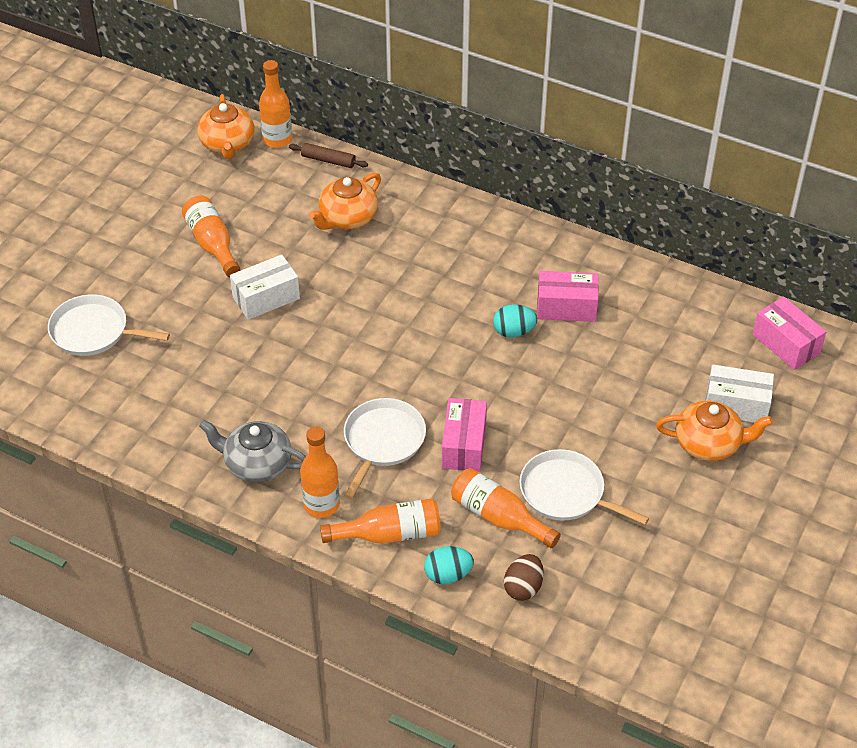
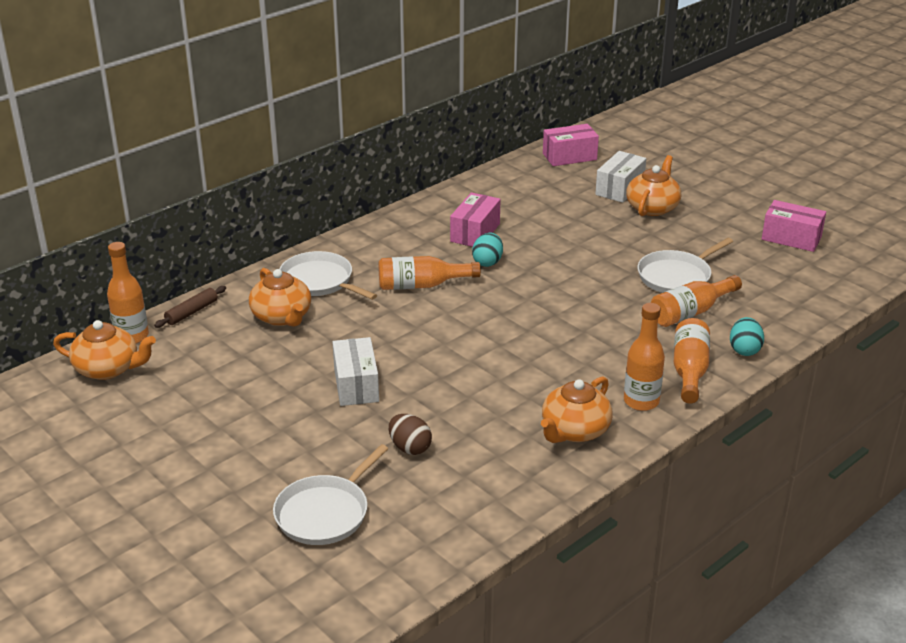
camera: 70 degrees left, 15 degrees down
orange bottle [182,196,240,277] -> orange bottle moved to [379,256,481,290]
grey teapot [199,420,306,483] -> orange teapot [541,376,612,443]
white pan [344,398,426,499] -> white pan moved to [280,251,377,300]
pink box [442,398,487,472] -> pink box moved to [762,200,826,252]
brown egg [504,554,544,601] -> brown egg moved to [389,414,432,455]

